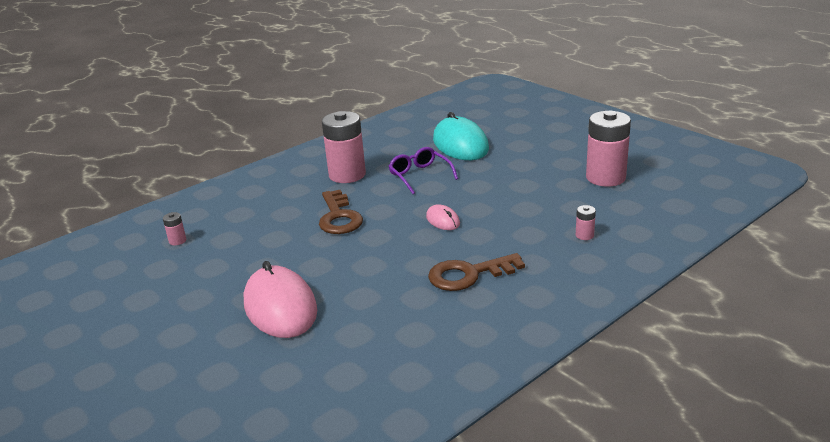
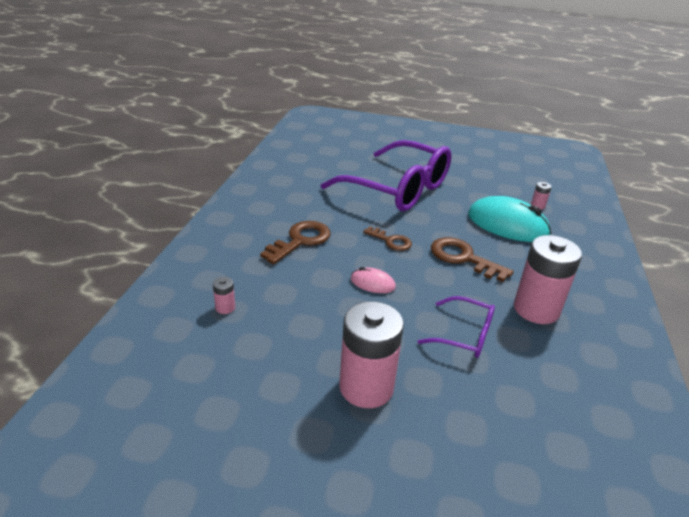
camera: 140 degrees right, 5 degrees up
pink mouse [244,261,317,338] -> purple glasses [321,140,452,211]
turquoise mouse [433,112,489,160] -> turquoise mouse moved to [468,196,551,242]
pink battery [586,111,631,187] -> pink battery moved to [340,301,404,408]
none -> brown key [363,227,412,251]

